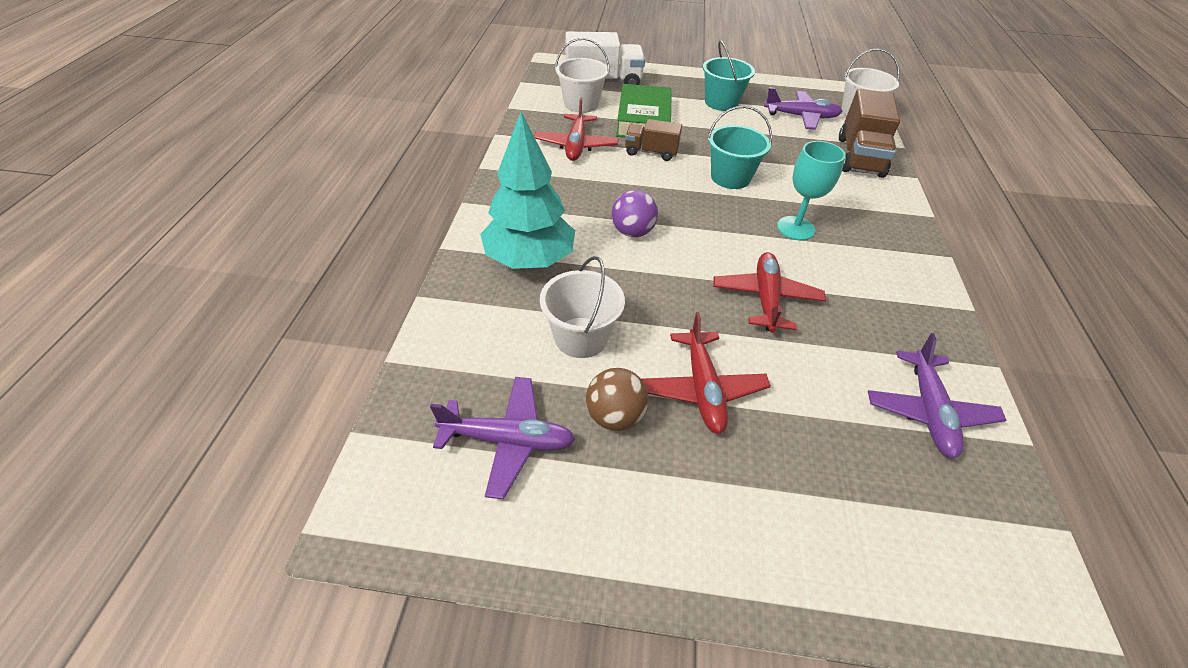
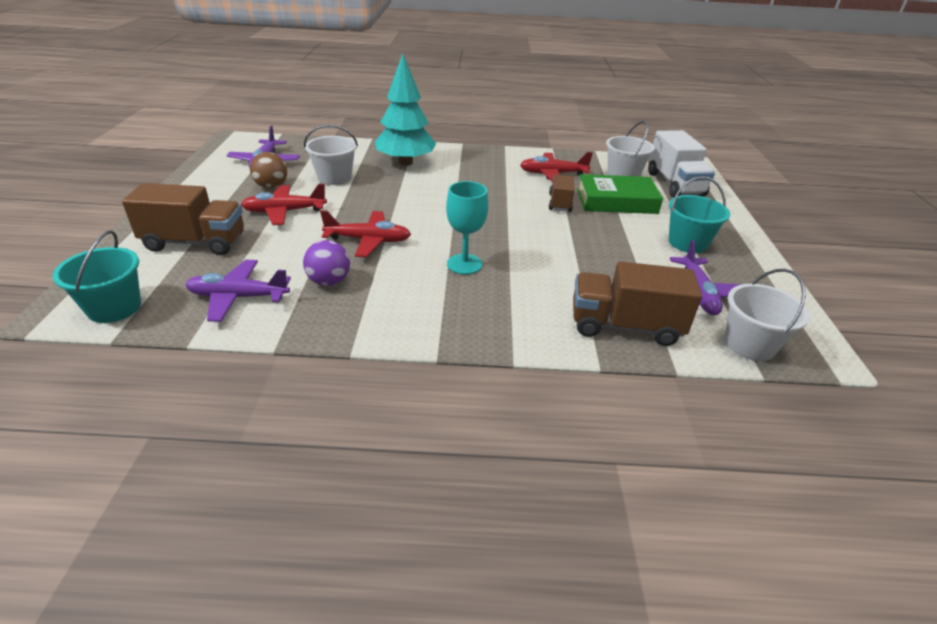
camera: 85 degrees right, 10 degrees down
purple ball [612,190,658,237] -> purple ball moved to [303,240,350,286]
turquoise bucket [707,106,772,189] -> turquoise bucket moved to [52,230,141,323]
none -> brown truck [122,183,244,255]

